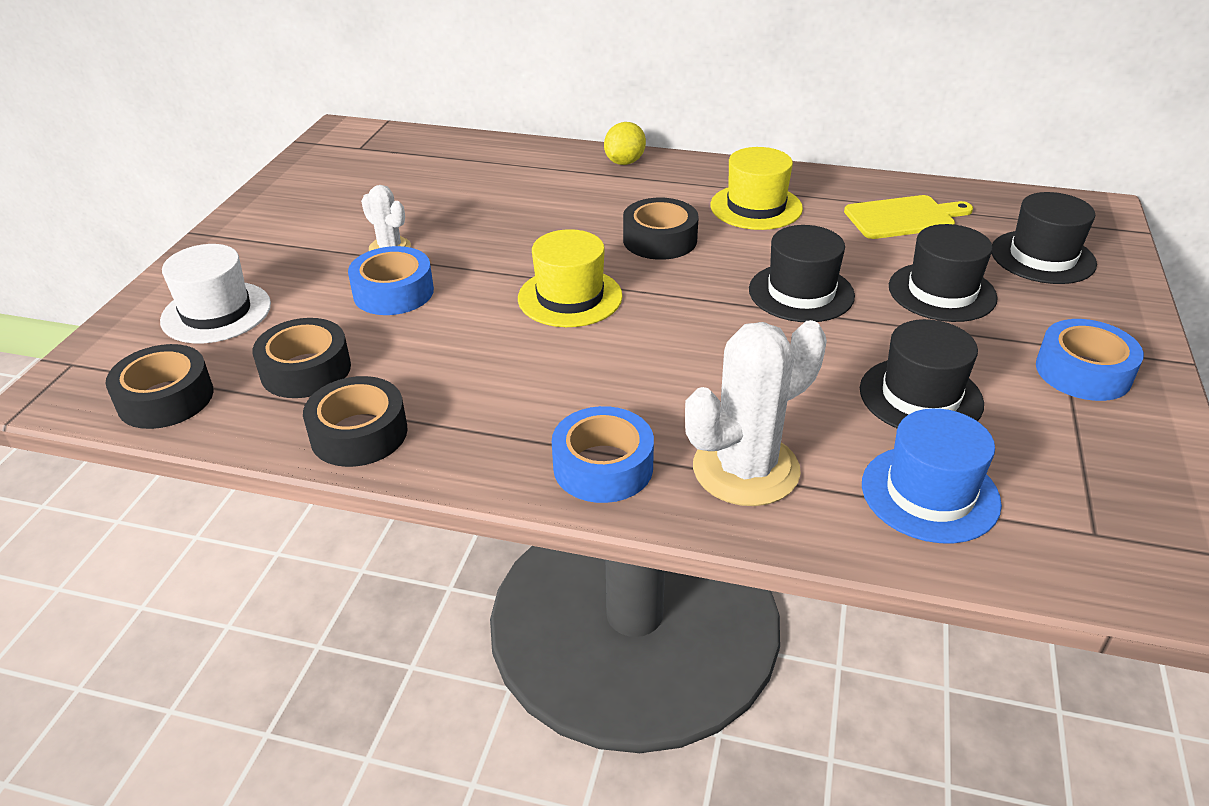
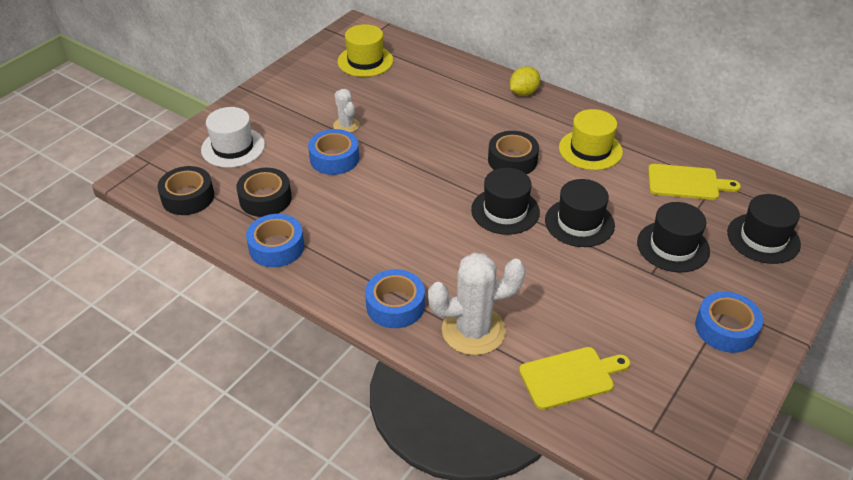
camera: 20 degrees right, 5 degrees up
black tape [303,376,408,467] -> blue tape [246,214,304,267]
yellow hat [518,229,623,327] -> yellow hat moved to [337,24,393,77]
black hat [860,319,984,428] -> black hat moved to [471,168,540,235]
blue hat [862,408,1002,543] -> yellow cutting board [519,347,630,410]

